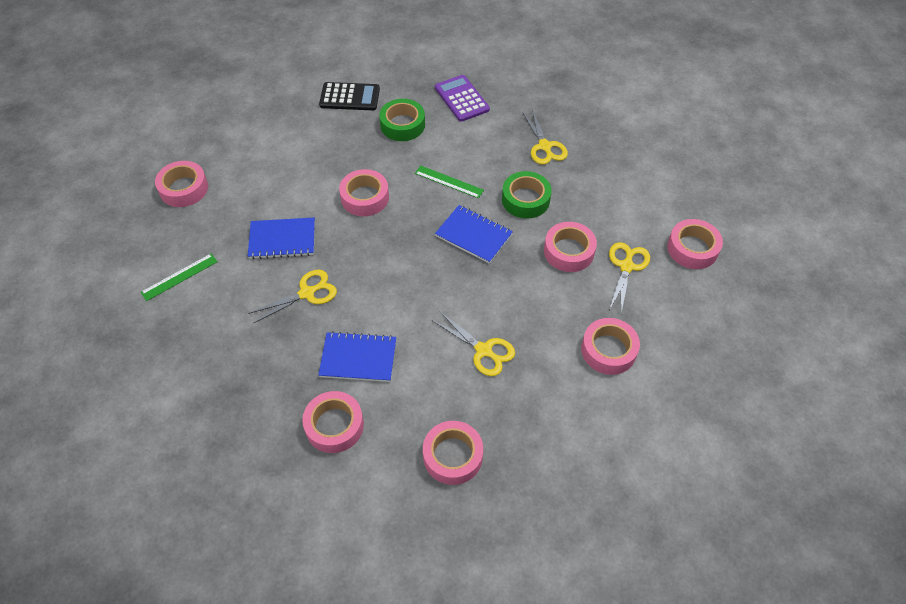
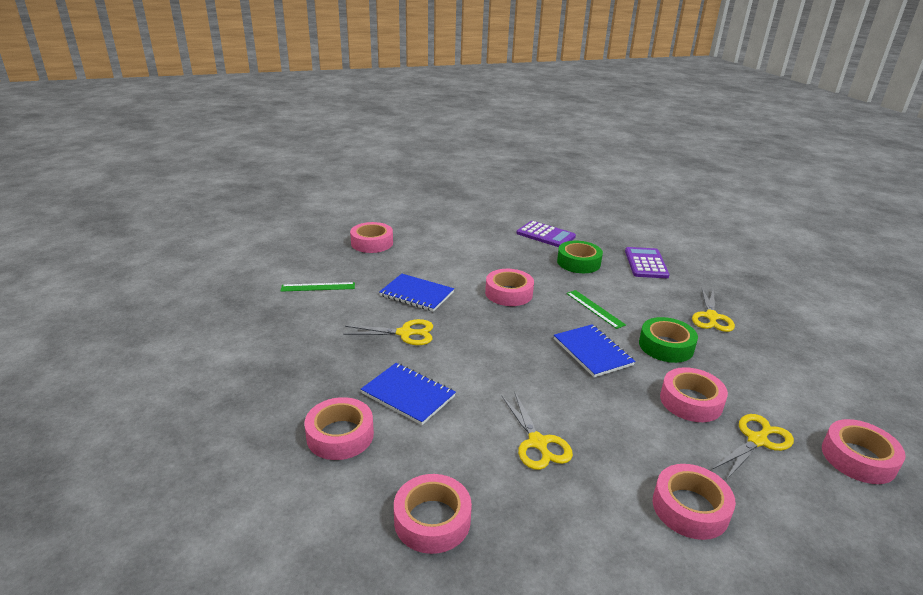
camera: 30 degrees right, 25 degrees down
black calculator [319,82,380,110] -> purple calculator [516,221,576,247]

